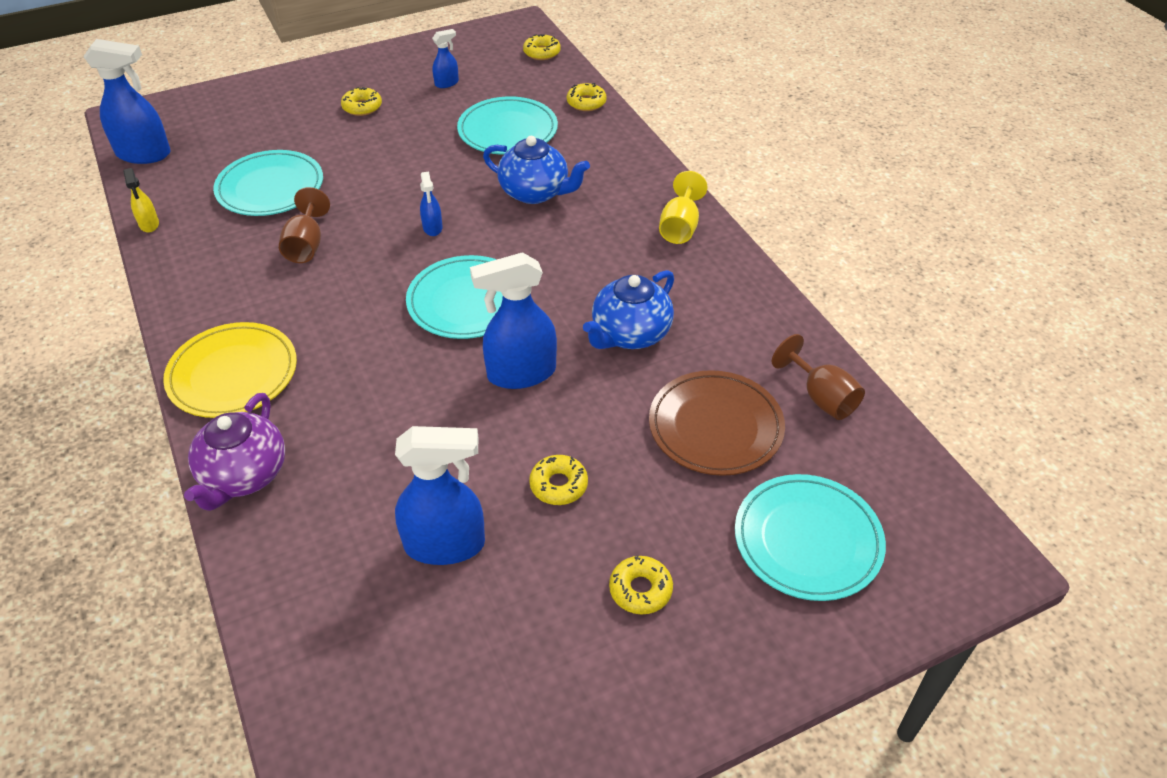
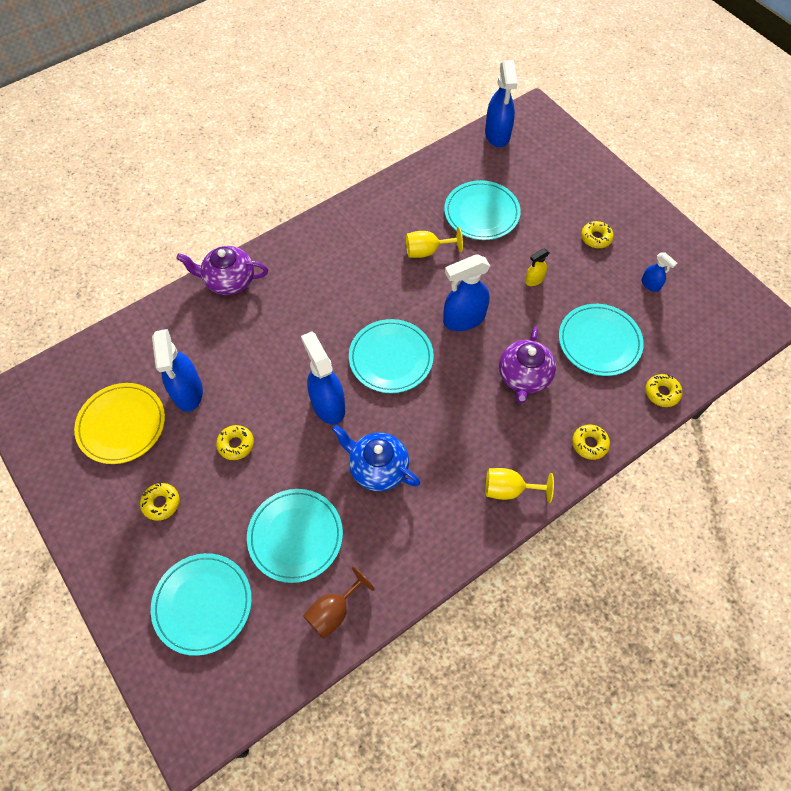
camera: 80 degrees right, 15 degrees up
yellow spray bottle [123,168,159,233] -> yellow spray bottle moved to [525,248,550,286]
yellow plate [163,322,297,418] -> yellow plate moved to [74,383,165,464]
brown goblet [279,187,330,263] -> yellow goblet [406,227,463,258]
blue spray bottle [420,172,443,236] -> blue spray bottle [443,254,490,331], size x2.01
blue teapot [483,136,590,204] -> purple teapot [499,326,556,403]
yellow donut [523,34,561,60] -> yellow donut moved to [572,425,610,460]
brown plate [649,370,785,476] -> turquoise plate [247,489,343,583]

